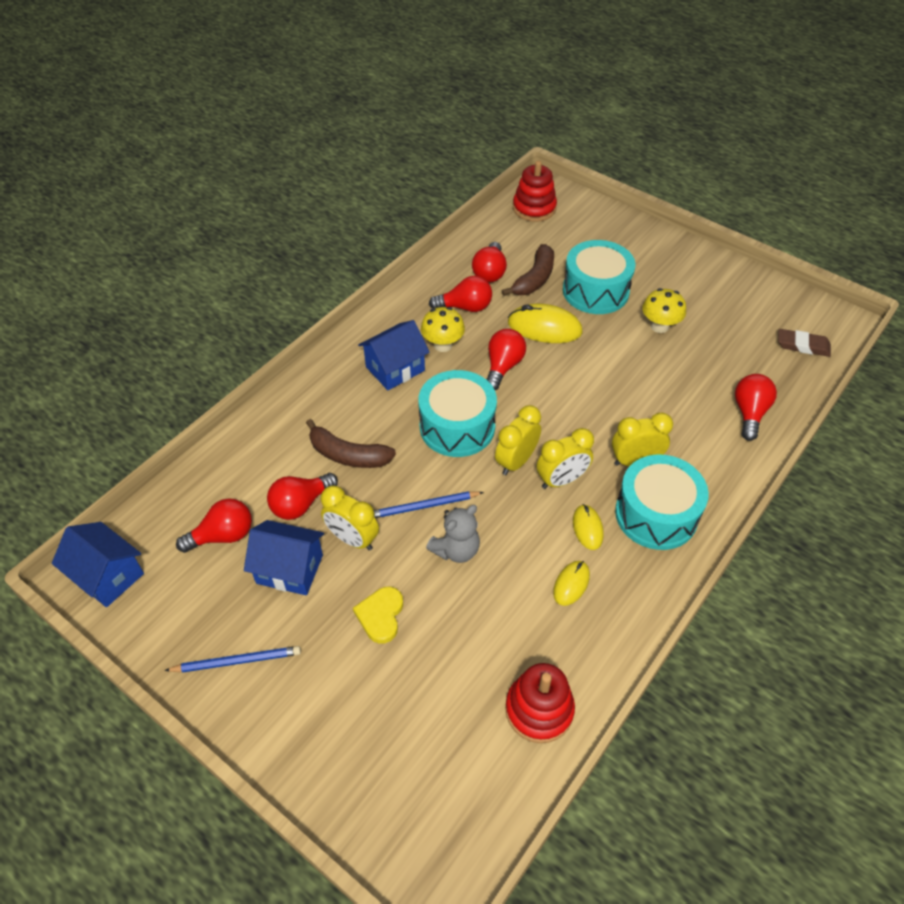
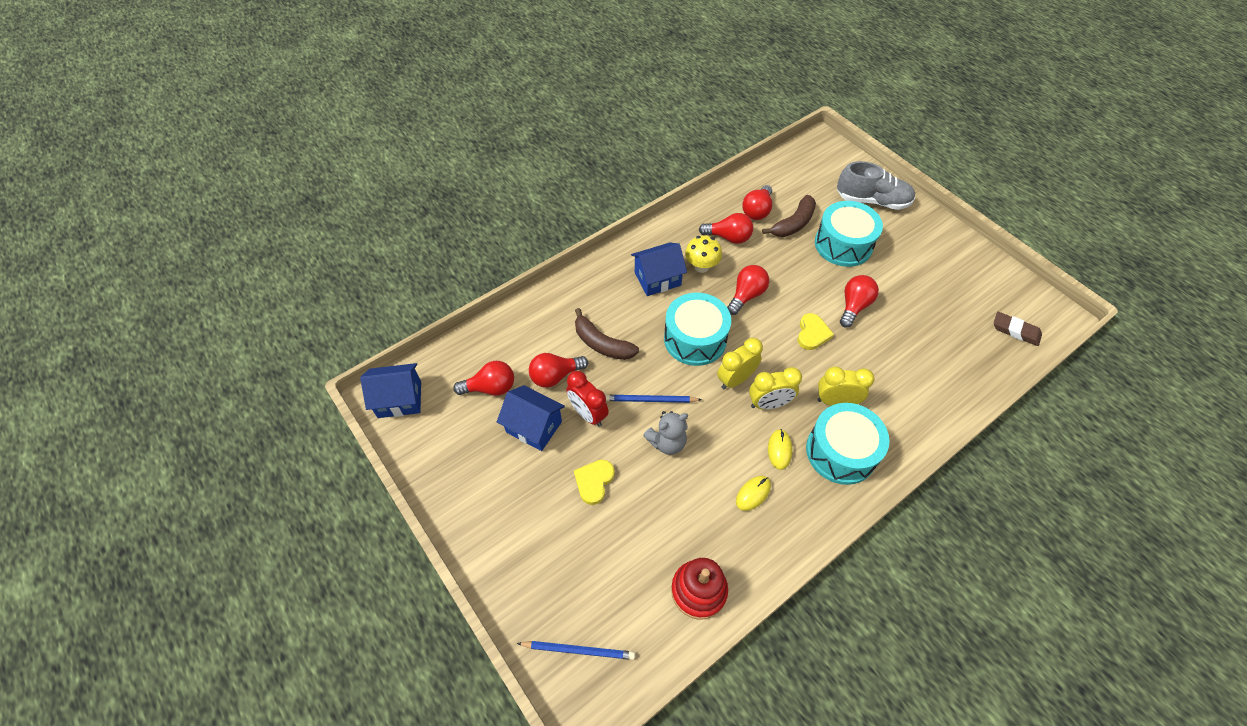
camera: 15 degrees right, 5 degrees up
blue house [52,522,144,607] -> blue house turned 60 degrees counterclockwise [360,363,421,418]
blue pencil [164,646,301,673] -> blue pencil moved to [517,641,635,660]
yellow clock [321,486,379,550] -> red clock [566,371,609,426]
yellow mouse [508,304,583,343] -> none
red stacking toy [513,161,557,222] -> none
yellow mushroom [642,288,686,333] -> none
red light bulb [735,374,777,441] -> red light bulb moved to [840,275,879,328]
none -> yellow heart [797,313,834,350]
none -> grey shoe [837,161,915,210]

